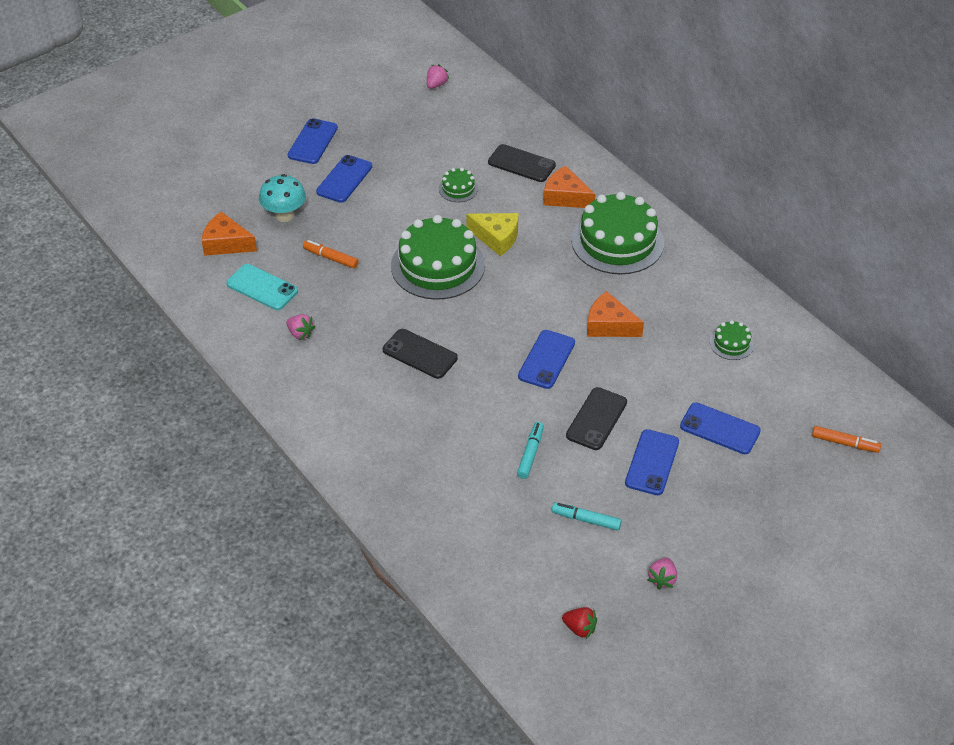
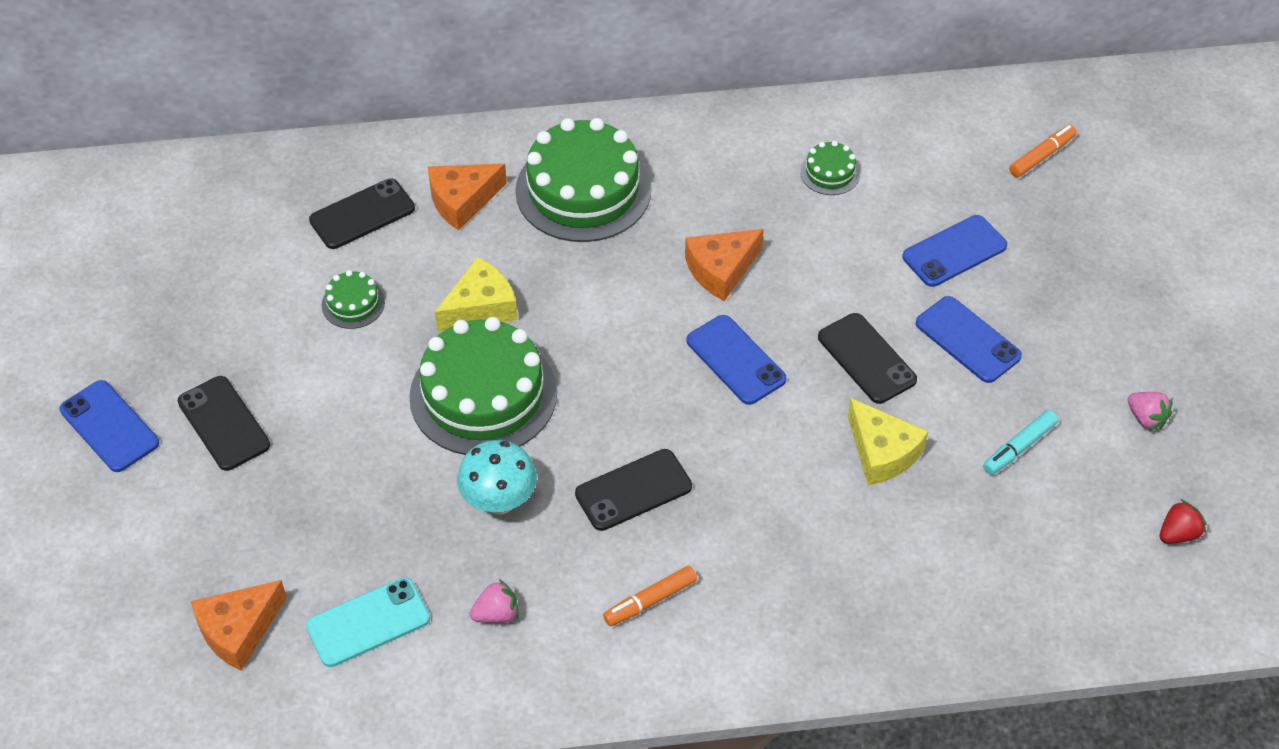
camera: 60 degrees left, 5 degrees up
turquoise mushroom [259,174,306,222] -> turquoise mushroom moved to [457,440,537,515]
orange marker [303,240,359,269] -> orange marker moved to [603,566,697,626]
blue phone [316,155,372,203] -> black phone [178,376,270,471]
pink strawberry [427,64,449,89] -> none
turquoise marker [517,422,544,479] -> yellow cheese [848,398,928,486]

